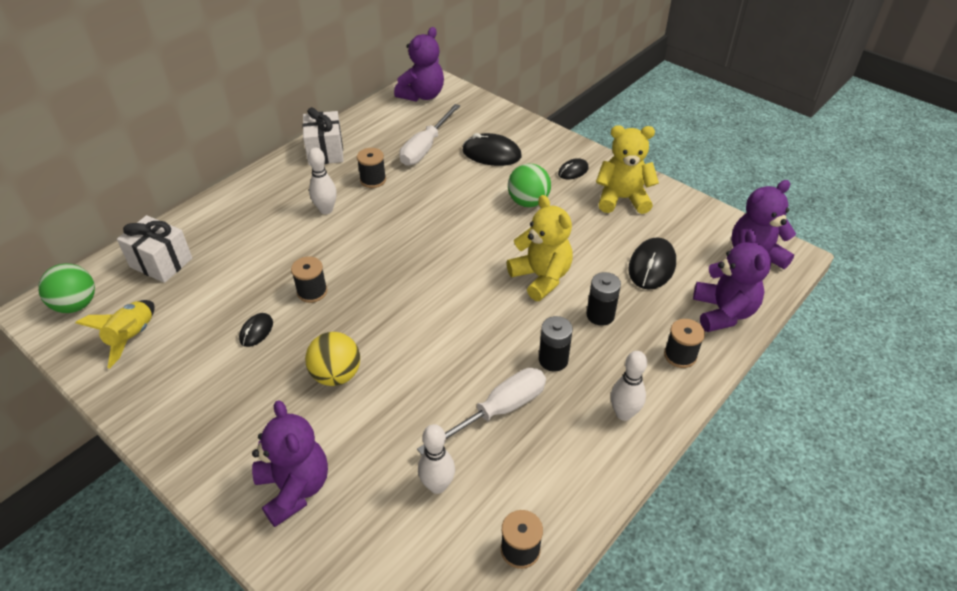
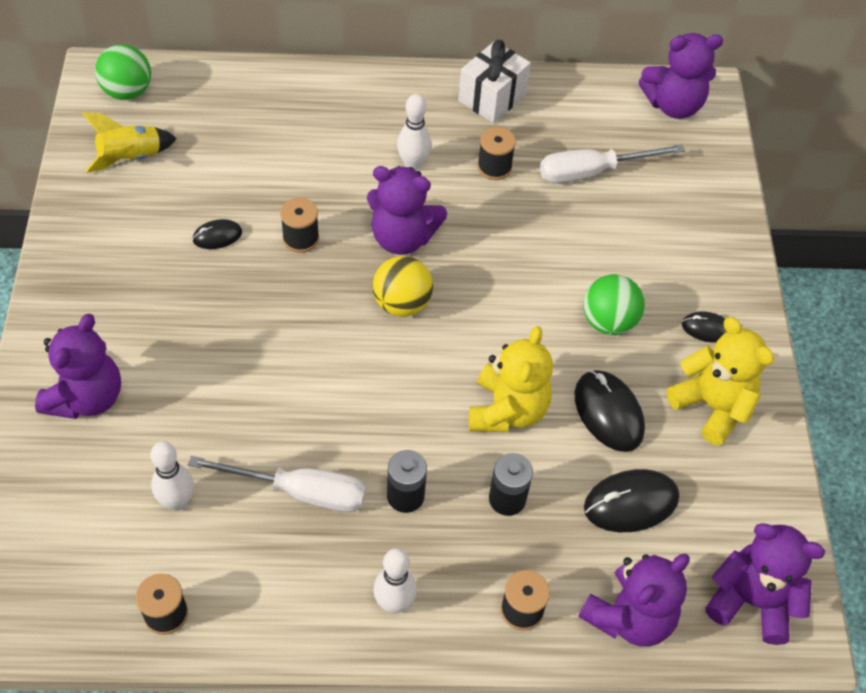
camera: 45 degrees right, 10 degrees up
white gift [117,215,192,283] -> none
yellow ball [305,332,360,386] -> yellow ball moved to [372,256,433,317]
black mouse [462,133,522,166] -> black mouse moved to [574,370,645,452]
none -> purple teddy bear [367,166,447,255]

